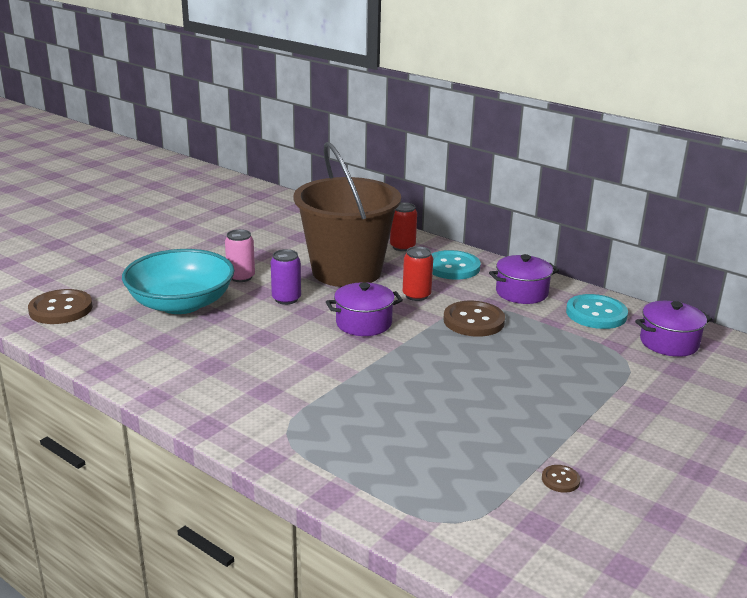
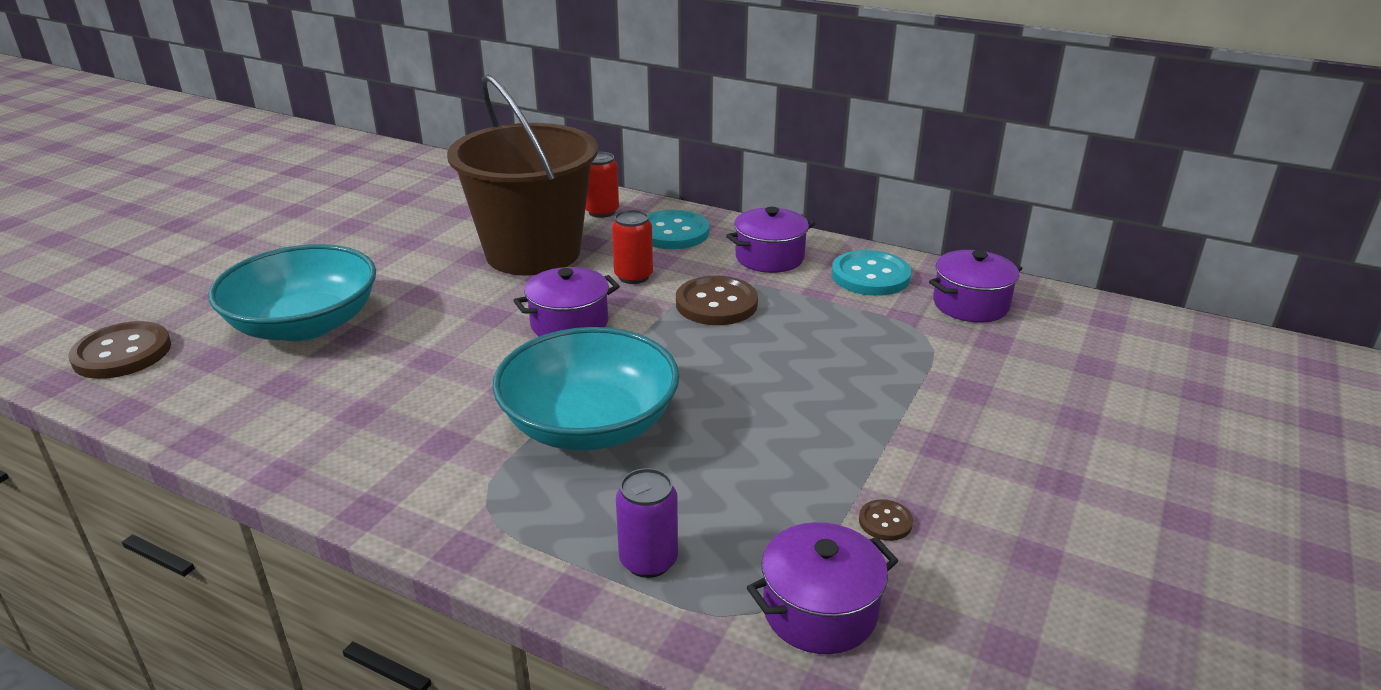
camera: 10 degrees left, 5 degrees up
pink can [225,229,255,282] -> none
purple can [271,249,301,305] -> purple can moved to [616,468,678,578]
none -> turquoise bowl [492,327,679,450]
none -> purple pot [747,522,898,654]

